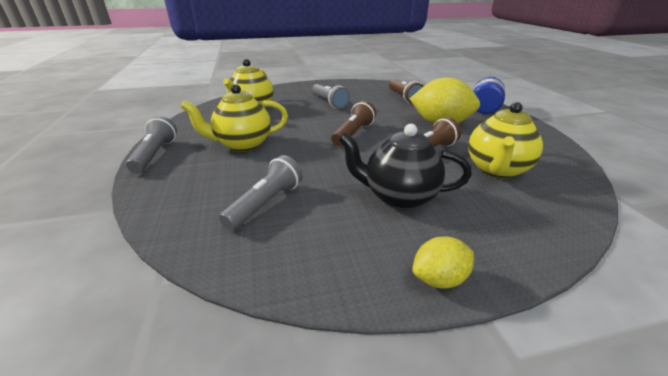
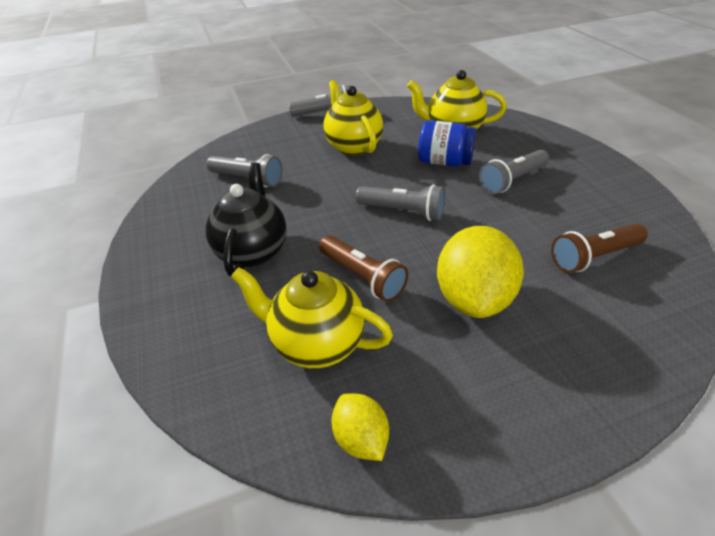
camera: 85 degrees right, 10 degrees up
brown flashlight [331,101,376,146] -> grey flashlight [356,184,445,221]
yellow lemon [412,236,474,289] -> yellow lemon moved to [331,393,389,461]
blue jar [473,77,505,114] -> blue jar moved to [418,120,477,166]

